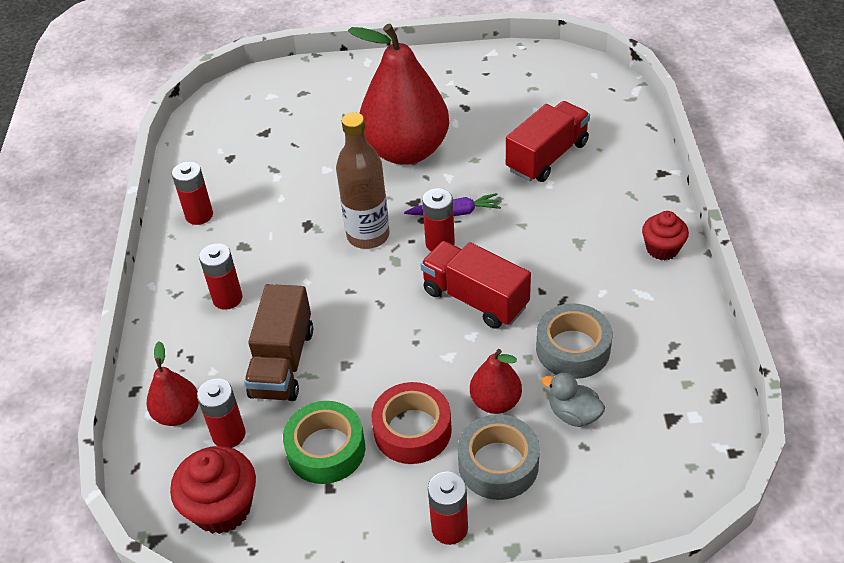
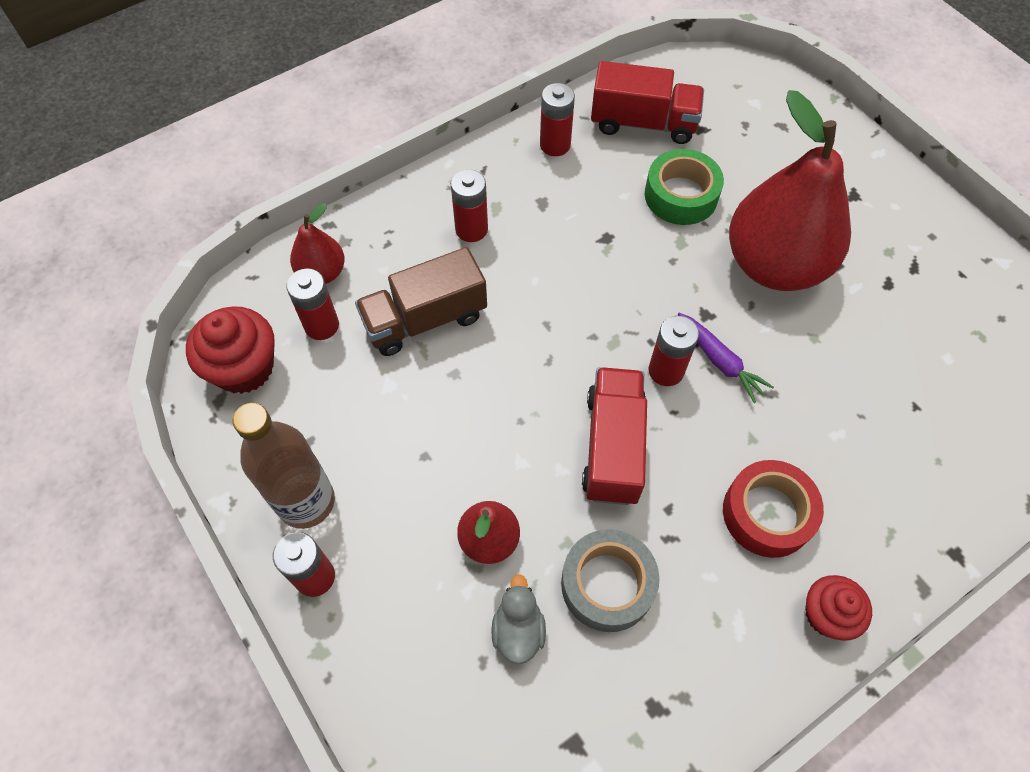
camera: 55 degrees right, 15 degrees up
green tape [283,401,365,484] -> green tape moved to [645,149,724,225]
brown bottle [336,112,390,249] -> brown bottle moved to [233,403,335,529]
red tape [371,382,452,464] -> red tape moved to [723,460,824,558]
grey tape [458,414,540,500] -> none
red truck [506,101,590,182] -> red truck moved to [591,61,704,144]

